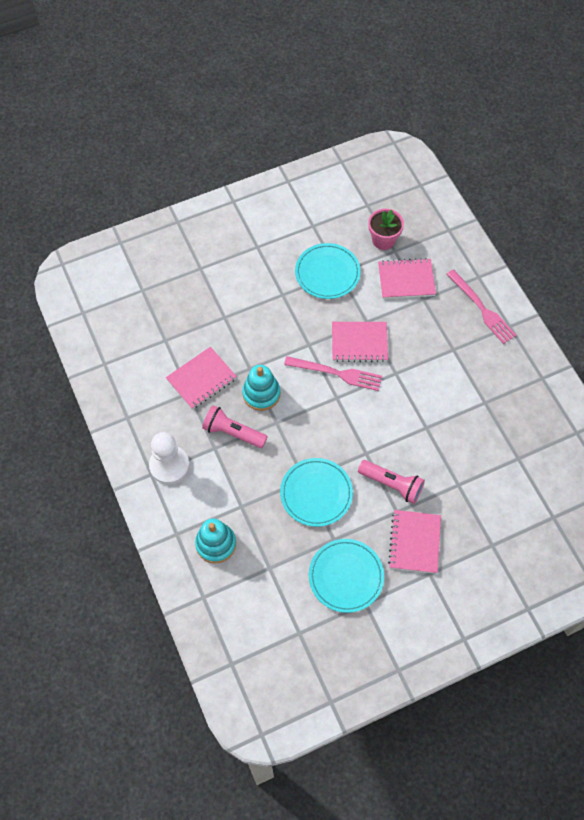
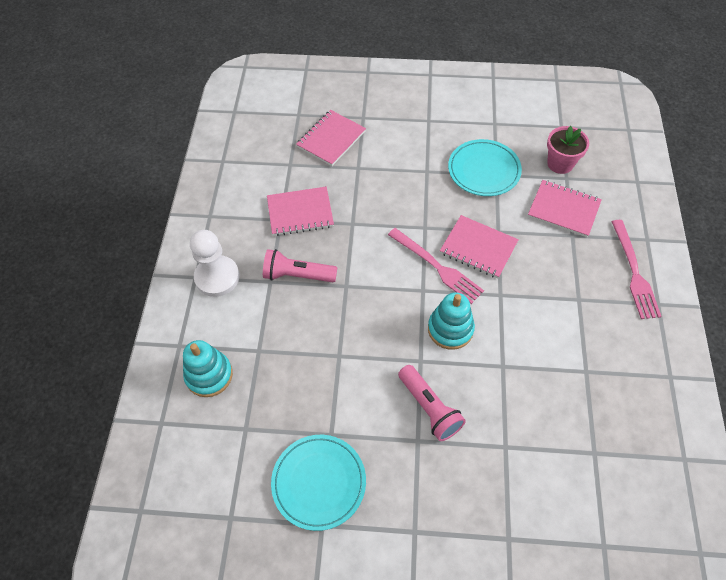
camera: 30 degrees right, 5 degrees down
pink flashlight [202,405,268,448] -> pink flashlight turned 45 degrees counterclockwise [263,249,337,282]
turquoise stacking toy [242,365,280,411] -> turquoise stacking toy moved to [428,292,475,350]
turquoise plate [280,458,353,527] -> none
pink notebook [388,510,441,574] -> pink notebook moved to [296,110,366,166]

